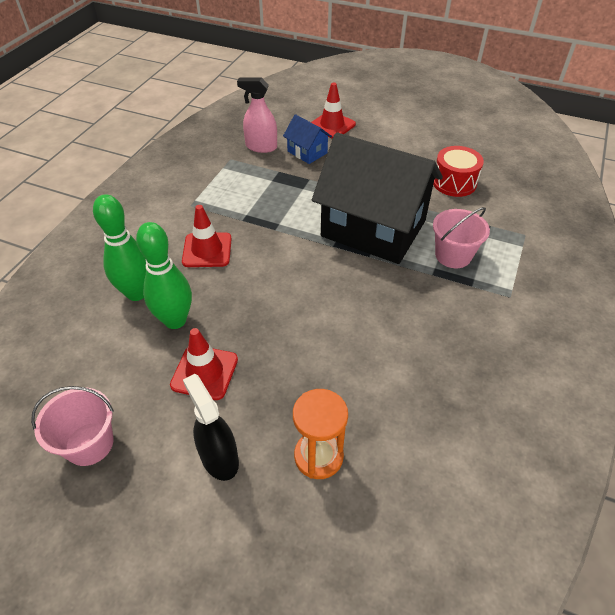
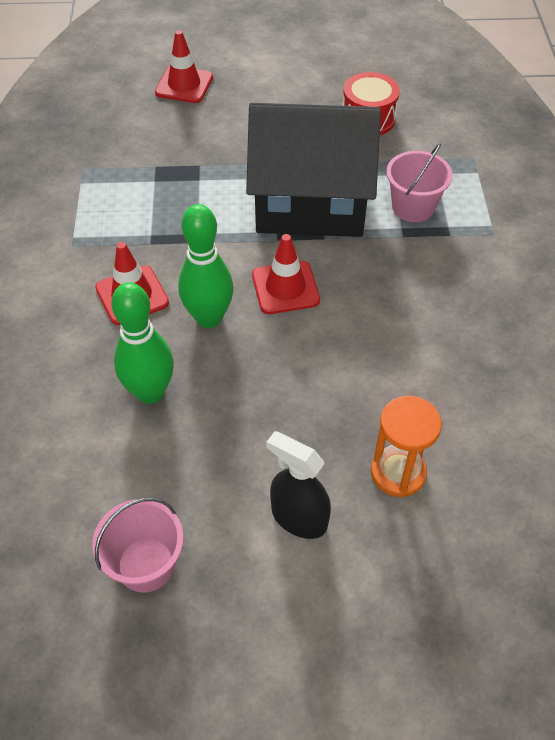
camera: 25 degrees left, 5 degrees up
green bowling pin [93,194,146,301] -> green bowling pin moved to [178,204,233,328]
red traffic cone [170,328,238,400] -> red traffic cone moved to [252,234,320,314]
pink spray bottle [237,77,277,153] -> none
blue house [283,114,332,164] -> none

